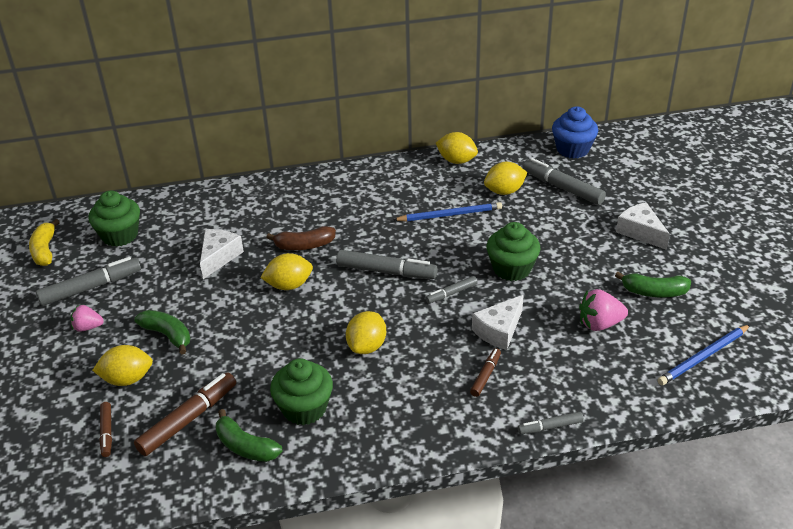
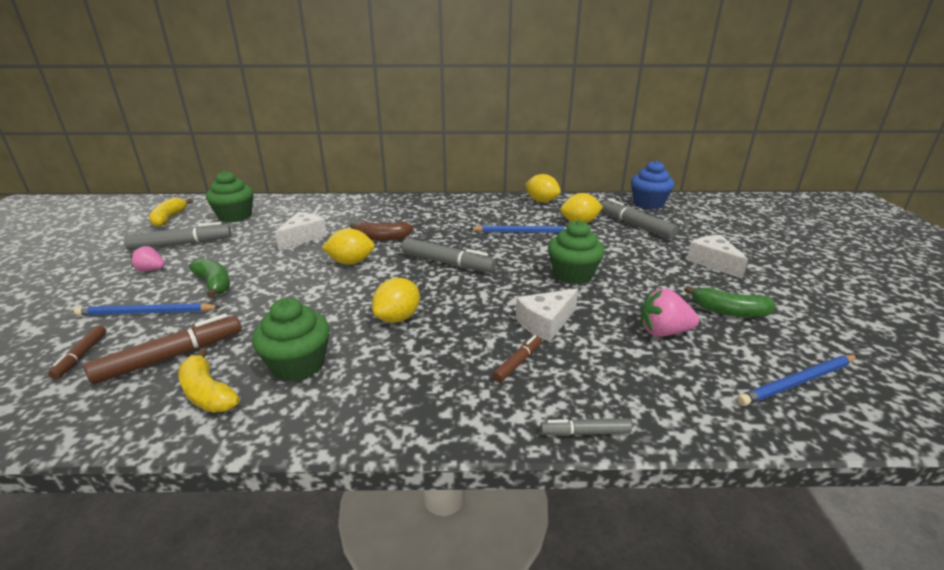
camera: 10 degrees right, 10 degrees down
yellow lemon [92,345,153,386] -> blue pencil [74,303,220,316]
green banana [216,409,282,462] -> yellow banana [178,348,240,413]
grey marker [425,276,478,304] -> none

